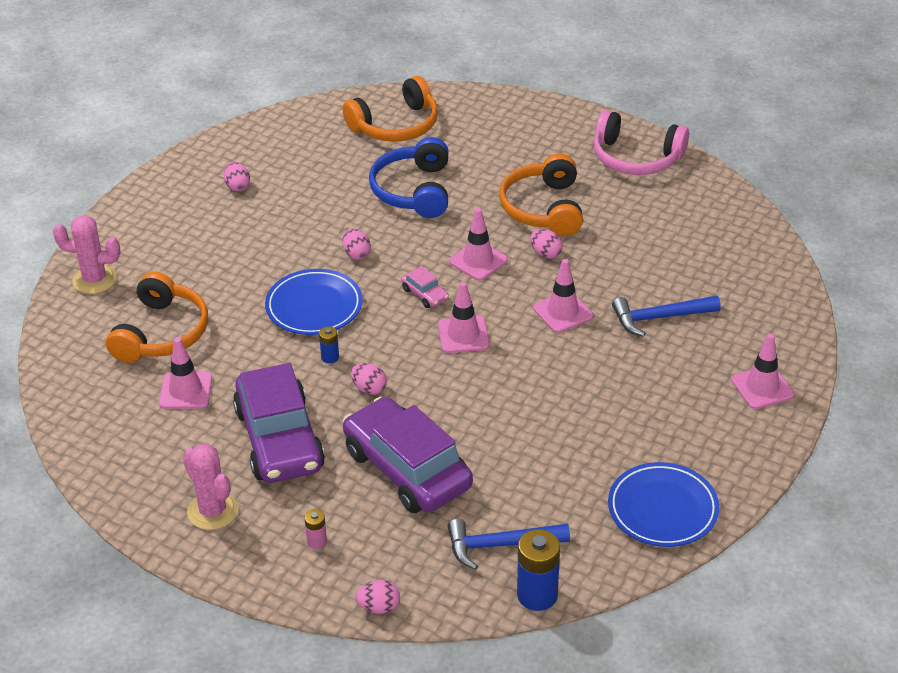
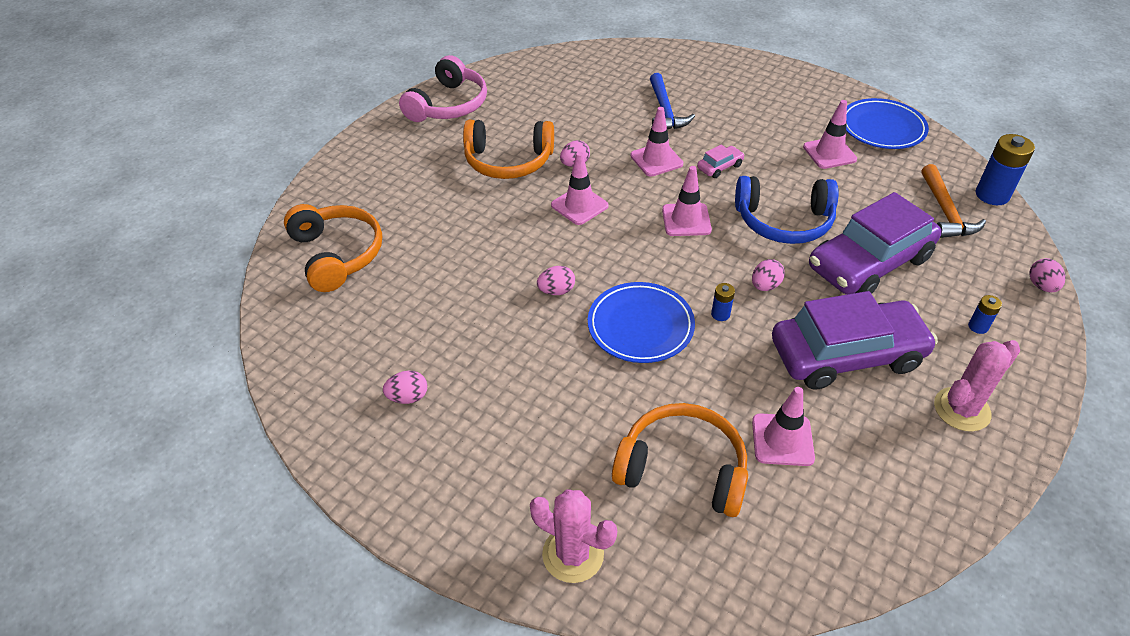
camera: 85 degrees left, 5 degrees up
pink cactus [53,215,121,294] -> pink cactus turned 75 degrees counterclockwise [530,489,617,583]
pink battery [304,509,327,549] -> blue battery [968,295,1002,334]
blue headphones [369,137,449,218] -> blue headphones moved to [735,176,839,244]
pink car [401,266,449,308] -> pink car moved to [697,145,745,178]
blue hammer [448,519,570,570] -> orange hammer [922,164,986,238]
pink traffic cone [731,333,794,409] -> pink traffic cone moved to [803,100,857,169]

